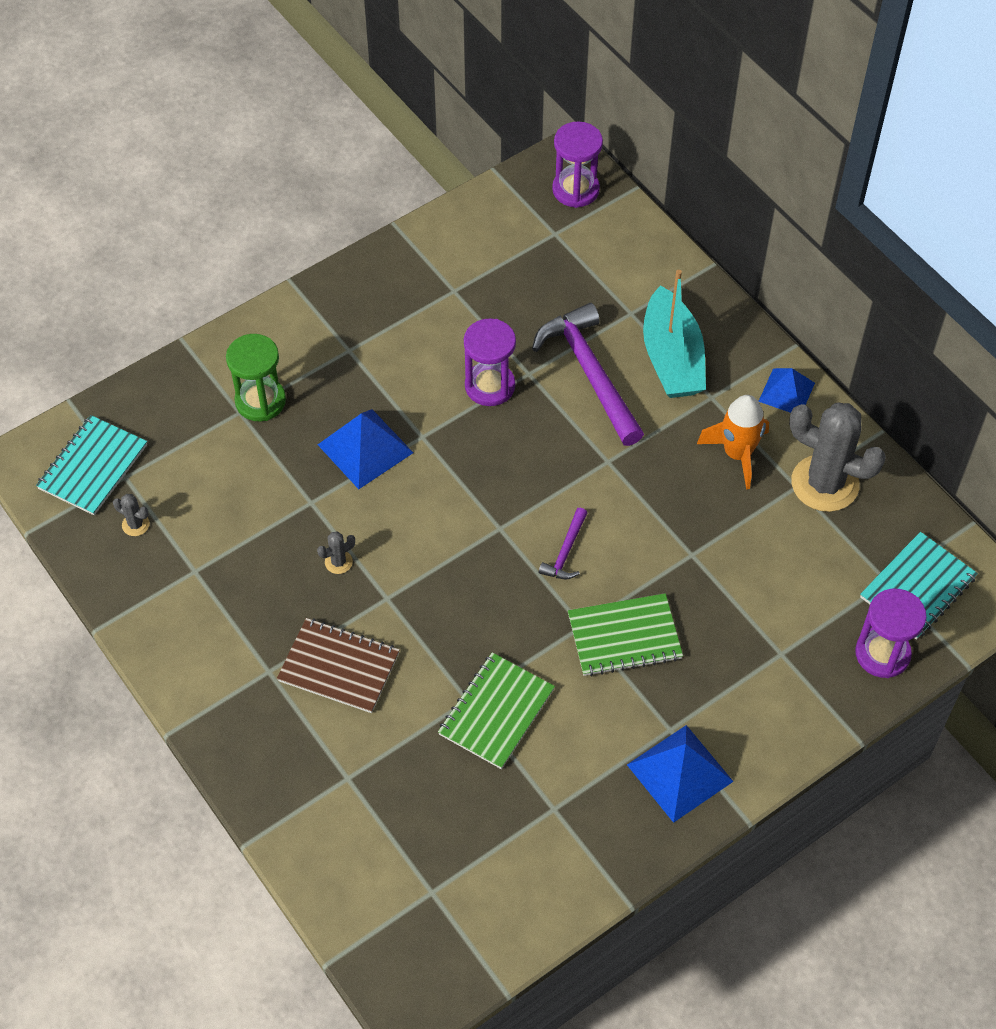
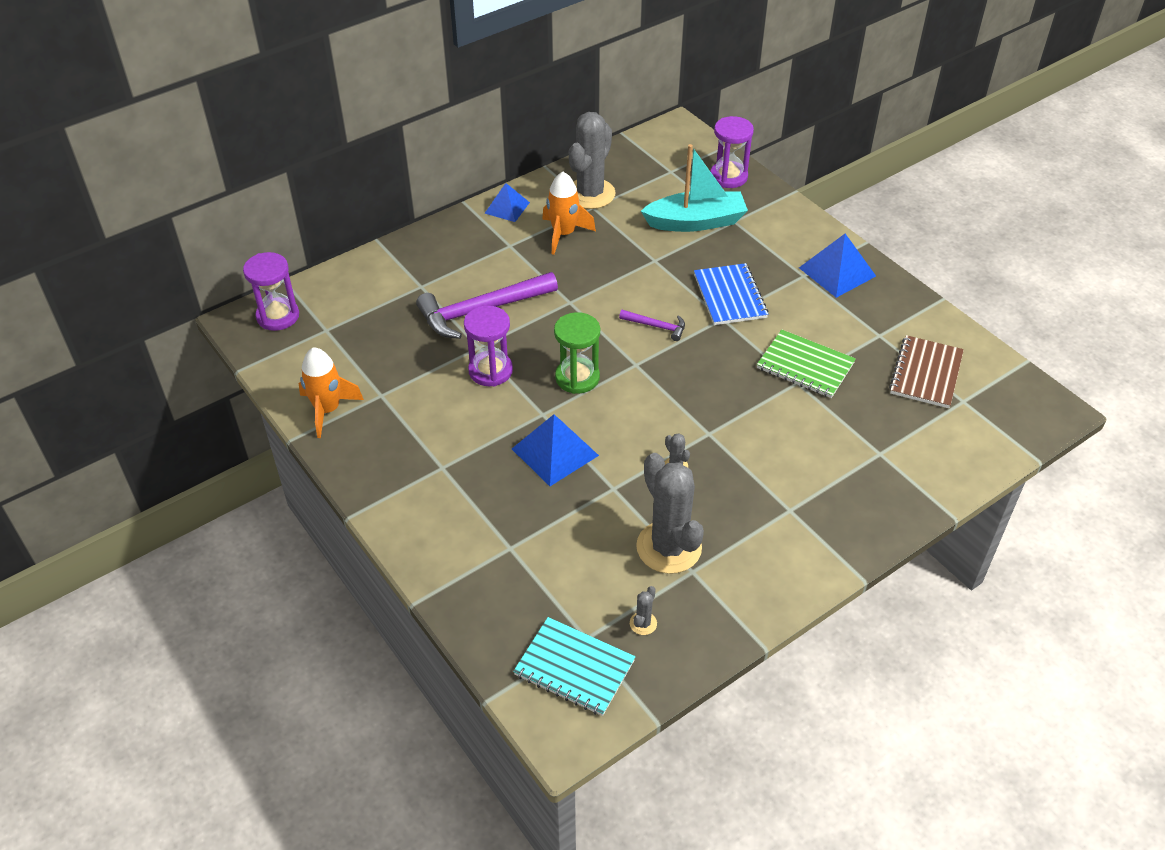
camera: 90 degrees left, 10 degrees down
green hourglass [226,334,286,422] -> green hourglass moved to [554,312,600,394]
brown notebook [277,618,400,713] -> brown notebook moved to [889,335,964,408]
green notebook [568,593,683,676] -> blue notebook [694,263,768,325]
turquoise boat [643,270,706,398] -> turquoise boat moved to [641,144,748,232]
turquoise notebook [860,532,978,640] -> none
none -> orange rocket [299,347,364,438]
none -> grey cactus [636,453,704,574]

